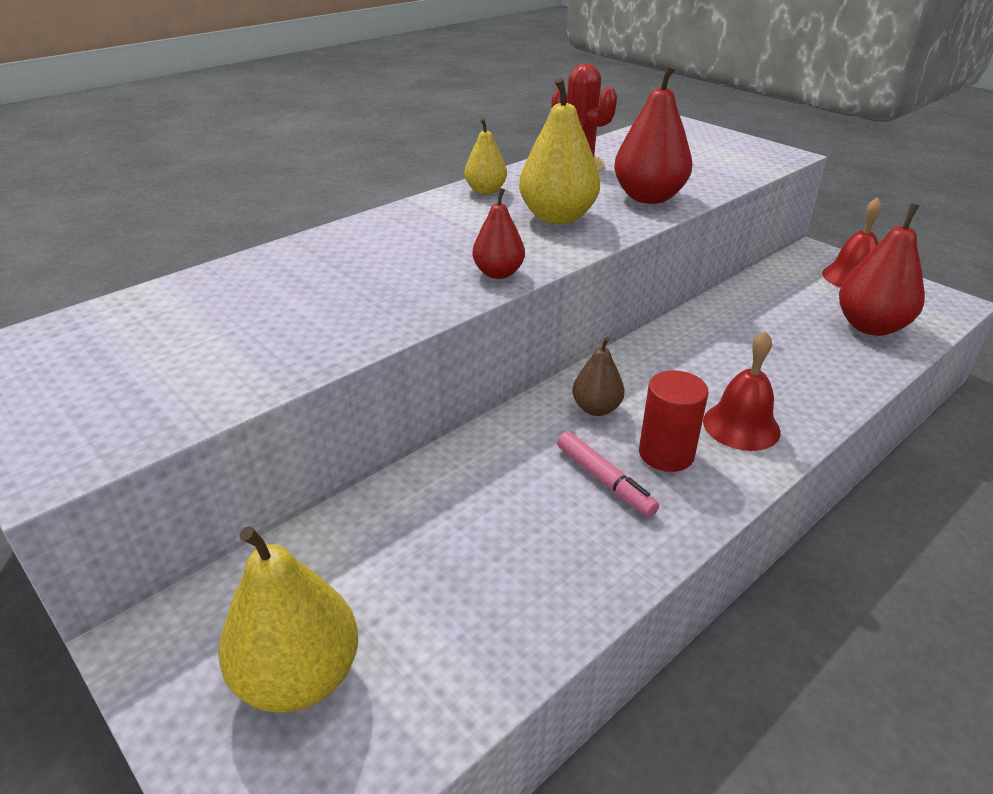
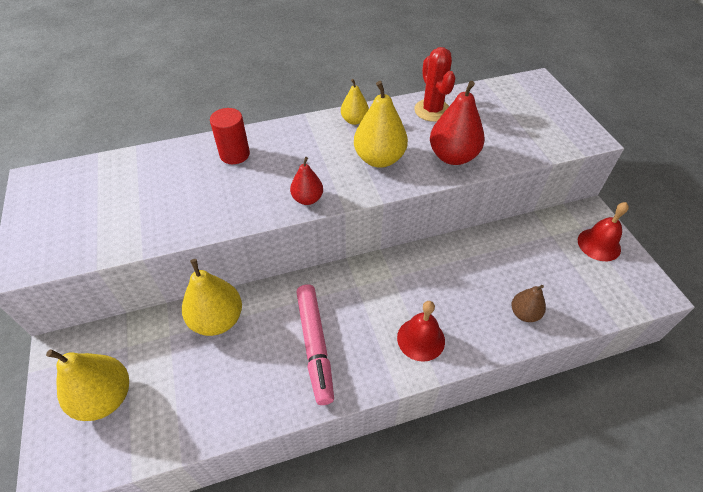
camera: 25 degrees right, 15 degrees up
pink marker [557,431,659,517] -> pink marker [296,284,334,405], size x1.64
brown pear [572,337,625,416] -> brown pear moved to [512,285,546,322]
red cylinder [639,370,708,472] -> red cylinder moved to [210,108,250,164]
red pear [839,203,925,336] -> none
none -> yellow pear [182,259,242,336]

